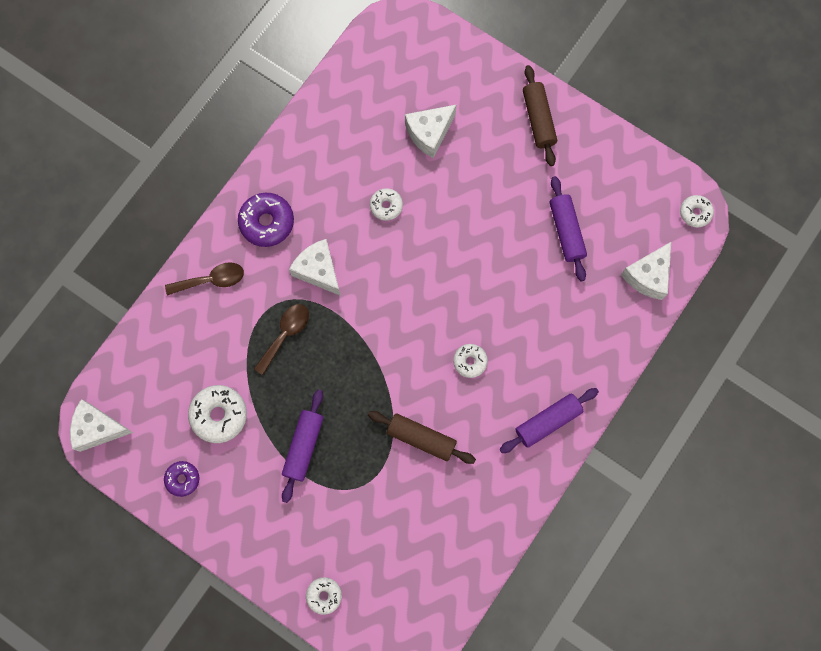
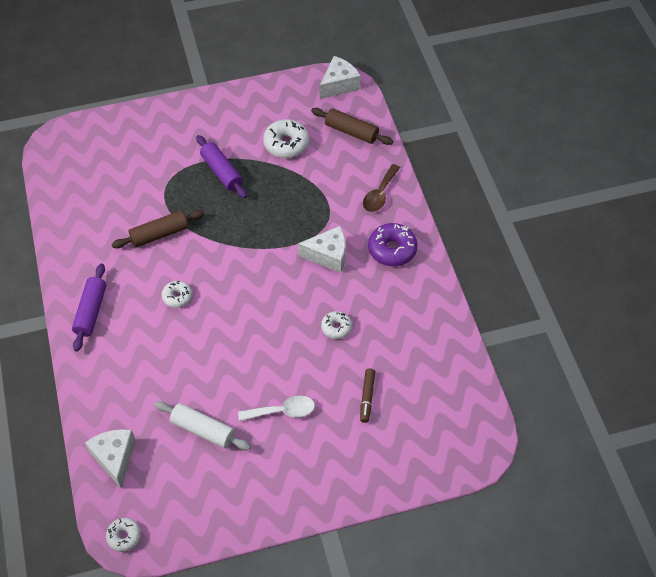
camera: 130 degrees right, 20 degrees down
purple donut [164,461,199,497] -> none
brown spoon [254,304,309,375] -> none
white donut [306,577,342,615] -> none
white cheese [405,104,457,158] -> brown marker [360,368,375,423]
brown rolling pin [523,65,557,166] -> brown rolling pin moved to [311,108,393,145]
purple rolling pin [550,176,587,281] -> white rolling pin [154,401,251,450]
none -> white spoon [238,396,315,421]

